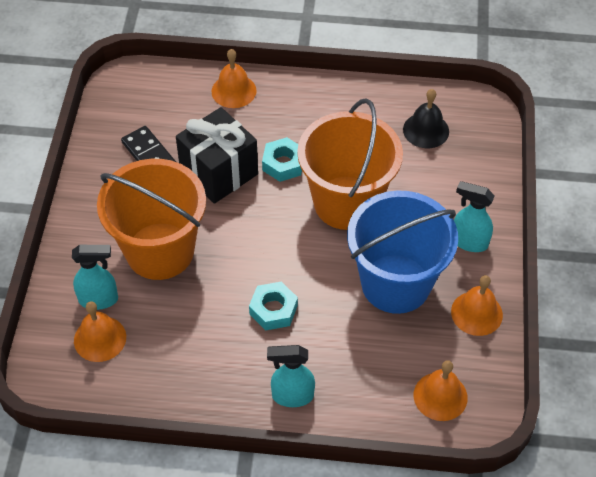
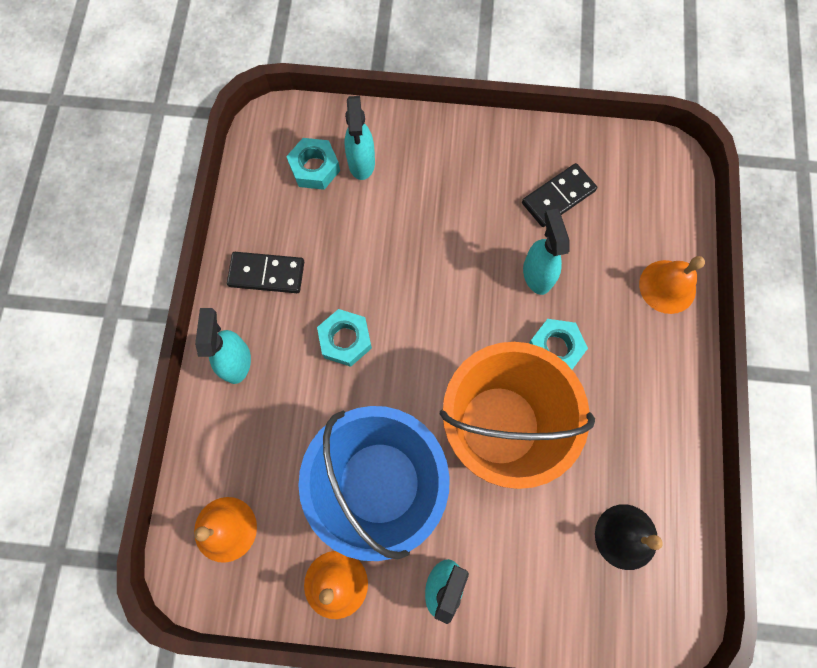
camera: 90 degrees right, 20 degrees up
orange bell [74,301,126,362] -> turquoise nut [286,138,340,190]
orange bucket [97,159,206,280] -> none
black gift [176,107,258,204] -> turquoise spray bottle [523,209,569,295]
none -> black domino [227,252,304,293]

